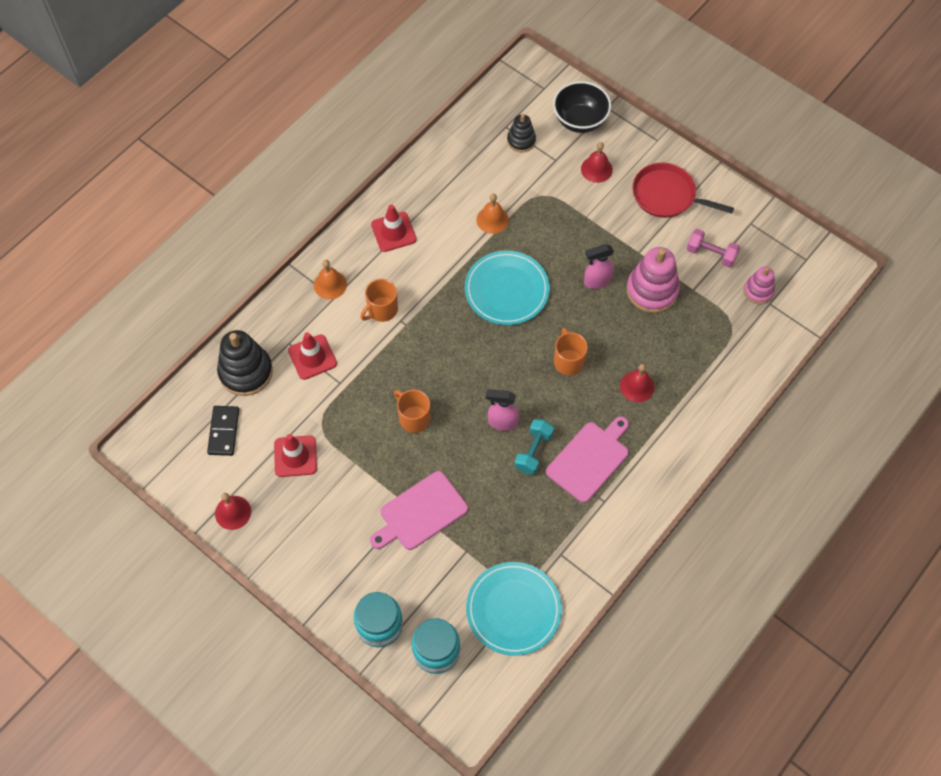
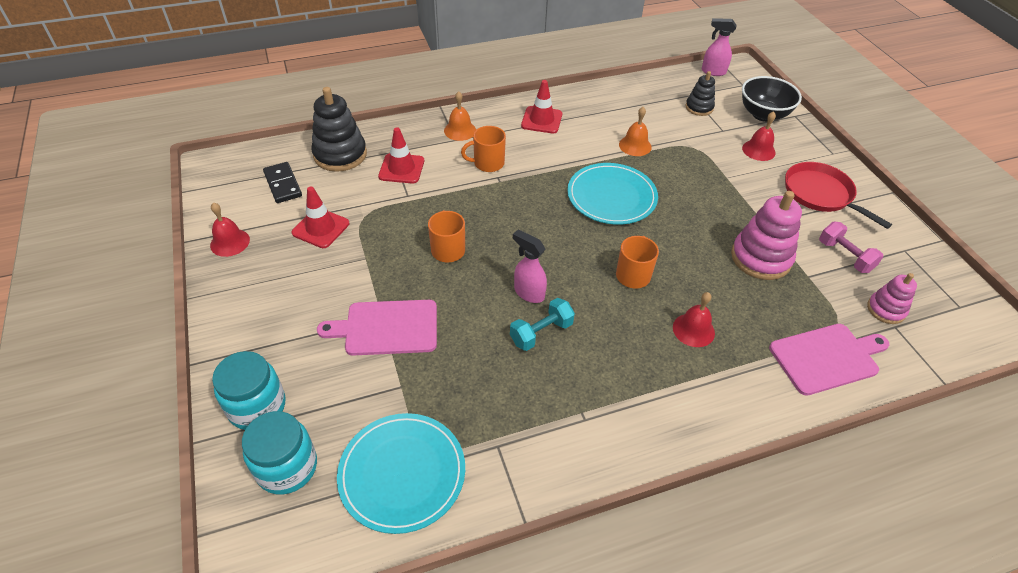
camera: 30 degrees right, 15 degrees down
black domino [207,406,239,456] -> black domino turned 60 degrees counterclockwise [263,162,302,203]
pink cutting board [546,416,629,503] -> pink cutting board moved to [769,324,889,396]
pink spray bottle [584,244,614,289] -> pink spray bottle moved to [702,18,736,76]

